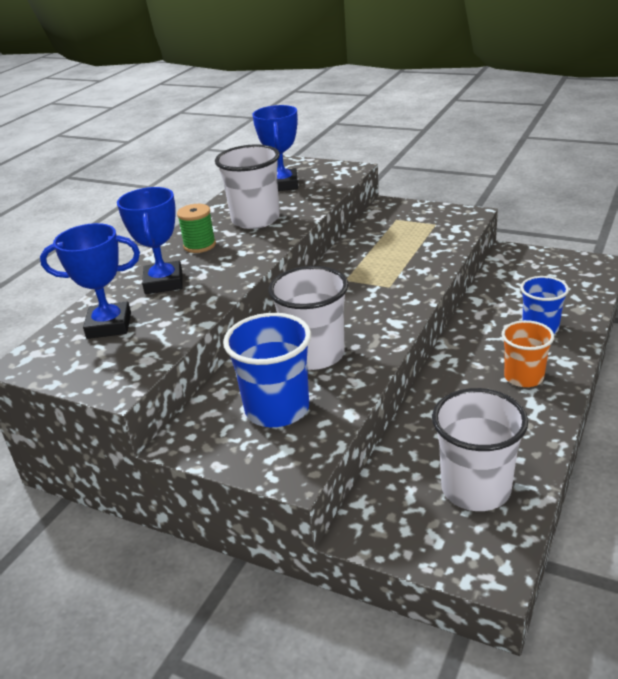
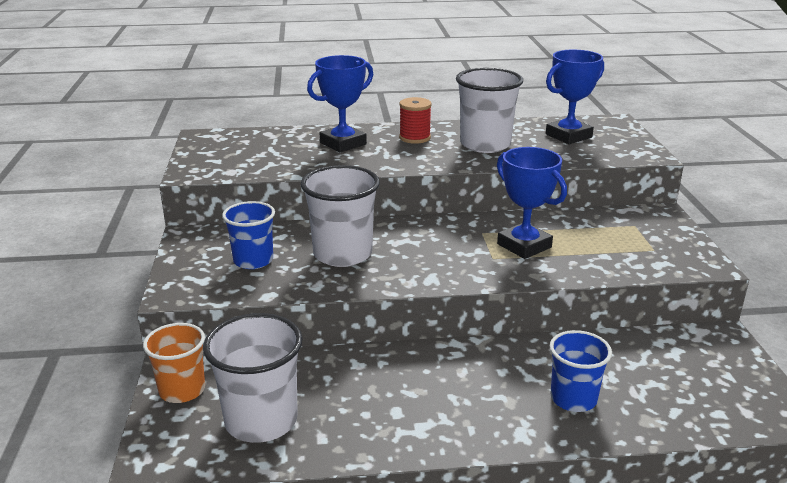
camera: 55 degrees right, 5 degrees down
blue trophy [40,223,140,339] -> blue trophy moved to [497,147,567,259]
green spool [177,204,216,253] -> red spool [399,97,432,144]
blue cup [223,313,311,427] -> blue cup [222,201,275,269], size x0.66
orange cup [501,320,554,387] -> orange cup moved to [143,323,205,403]

